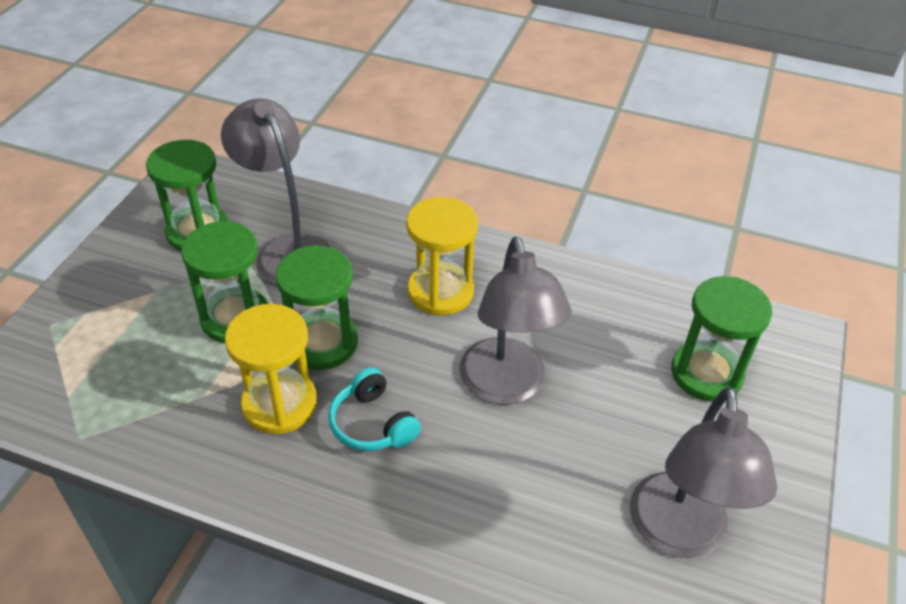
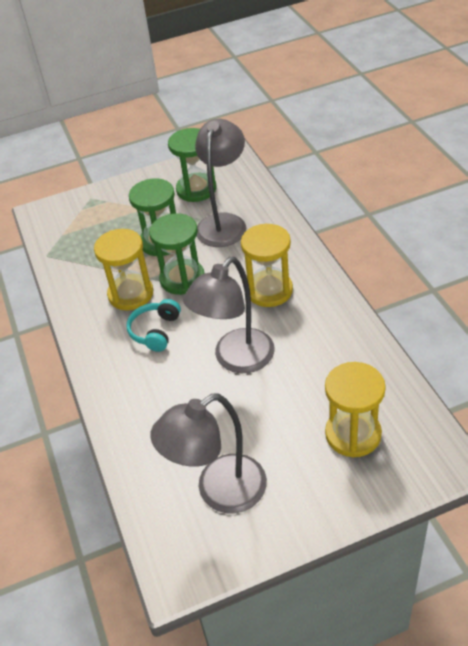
camera: 55 degrees right, 0 degrees up
green hourglass [671,276,772,402] -> yellow hourglass [325,362,386,457]

